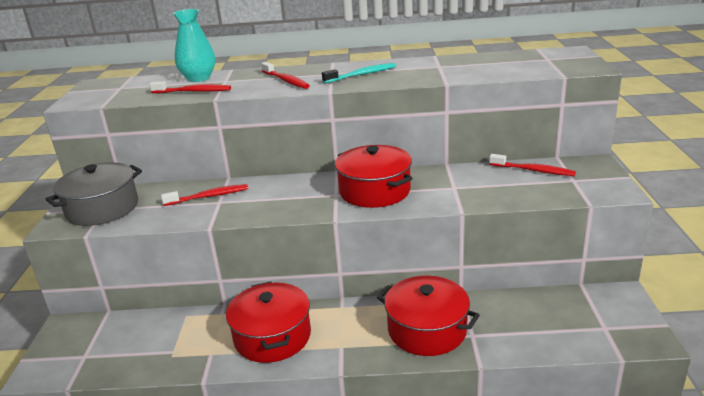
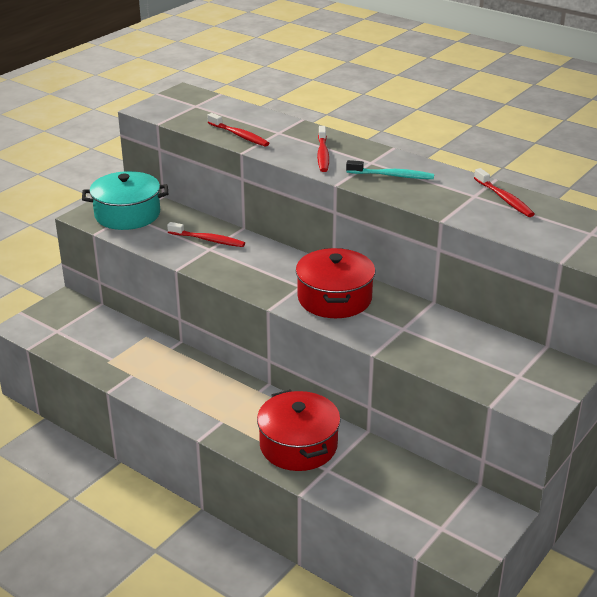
camera: 35 degrees right, 5 degrees up
grey pot [45,162,142,226] -> turquoise pot [82,171,168,230]
turquoise vase [173,9,215,82] -> none
red pot [226,281,311,363] -> none
red toothbrush [489,154,576,176] -> red toothbrush moved to [474,168,535,217]

